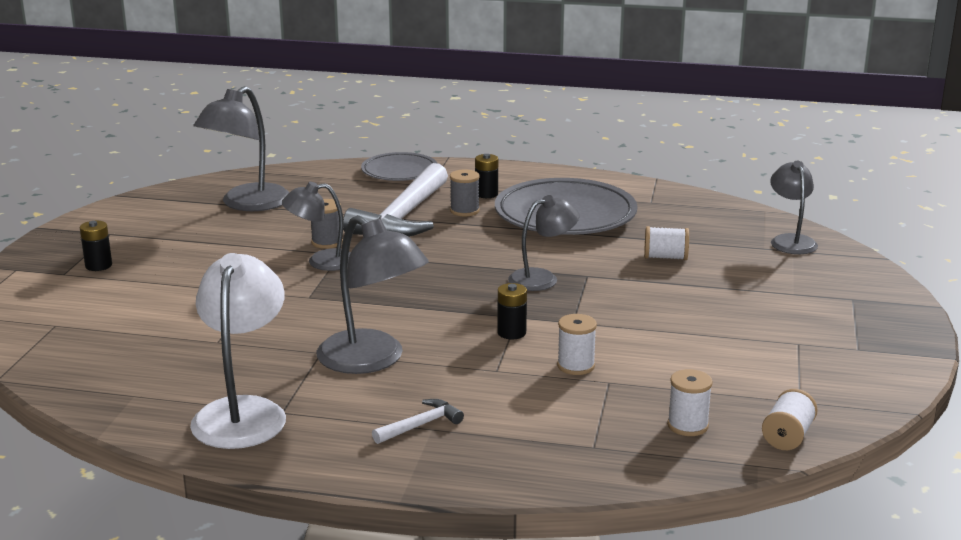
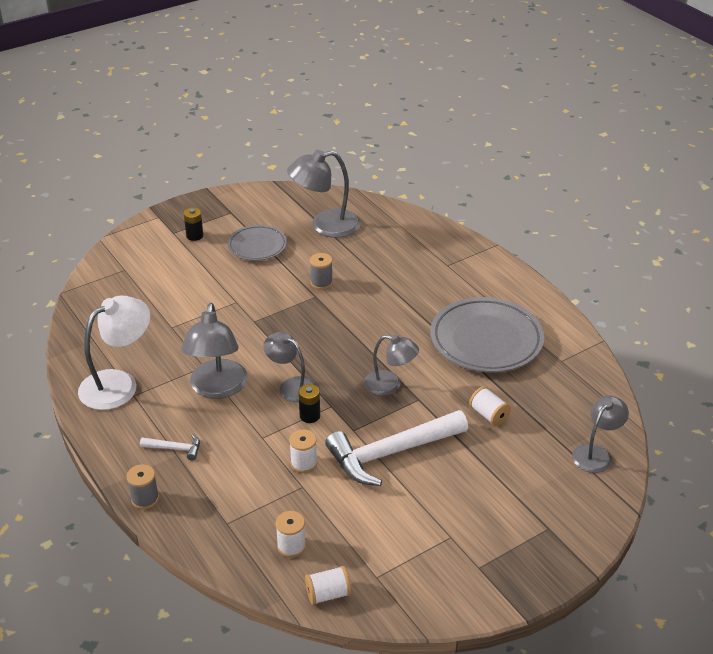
camera: 45 degrees right, 15 degrees up
grey lamp [282,182,351,271] -> grey lamp moved to [263,332,315,402]
white hammer [343,163,448,237] -> white hammer moved to [325,410,468,486]
grey plate [361,152,438,181] -> grey plate moved to [227,225,287,261]
grey spool [450,170,480,216] -> grey spool moved to [126,464,159,509]
black battery [475,154,498,198] -> none

